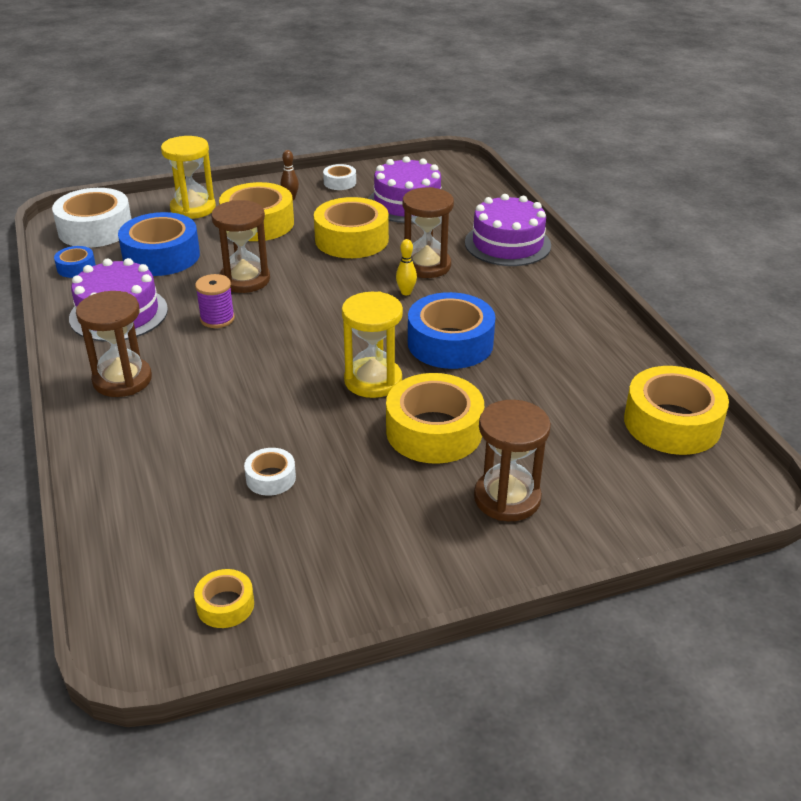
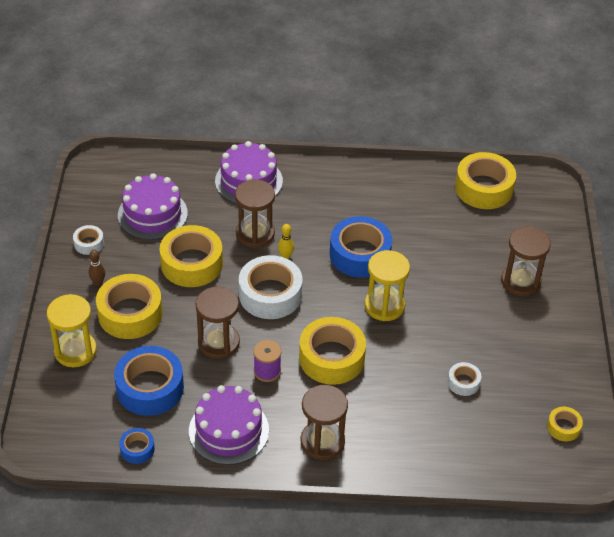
camera: 70 degrees left, 10 degrees up
white tape [52,188,131,248] -> white tape moved to [239,255,302,319]
yellow tape [386,373,484,464] -> yellow tape moved to [299,317,366,385]

